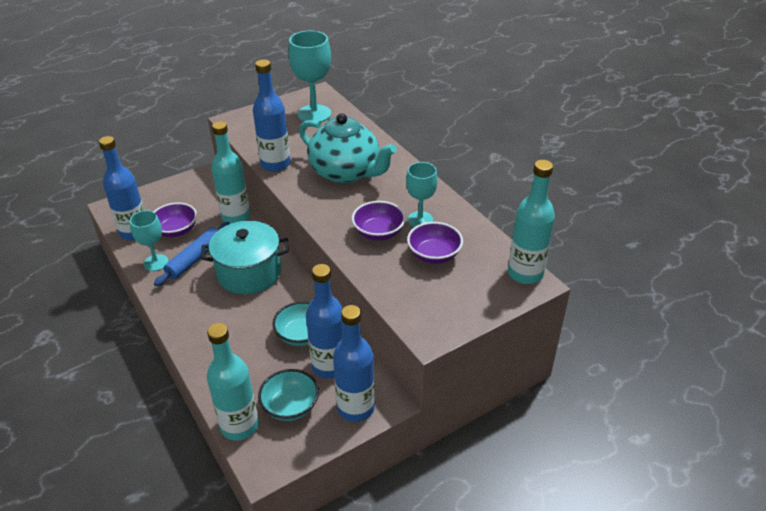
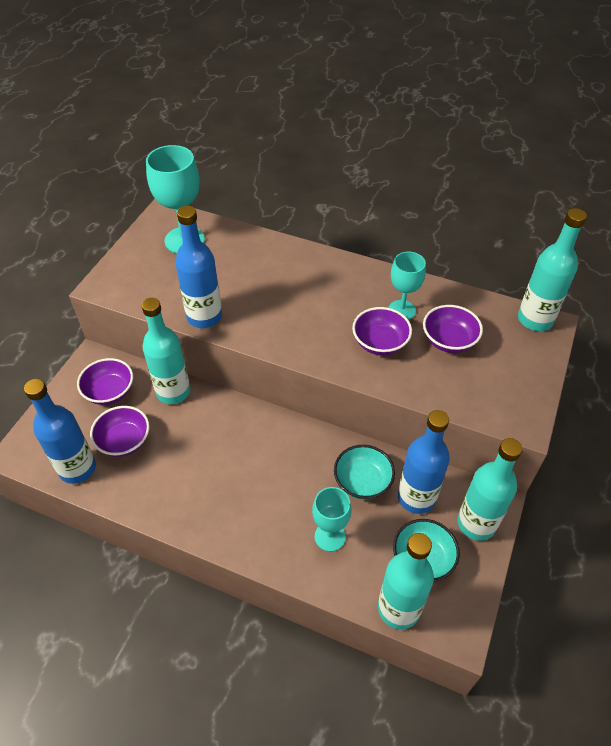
camera: 35 degrees left, 10 degrees up
turquoise goblet [130,210,169,271] -> turquoise goblet moved to [312,487,351,552]
blue rolling pin [154,222,230,286] -> none
turquoise pot [201,221,289,295] -> none
turquoise teapot [299,113,397,183] -> none
blue bottle [333,305,375,422] -> turquoise bottle [457,438,522,541]
none -> purple bowl [77,358,133,405]

